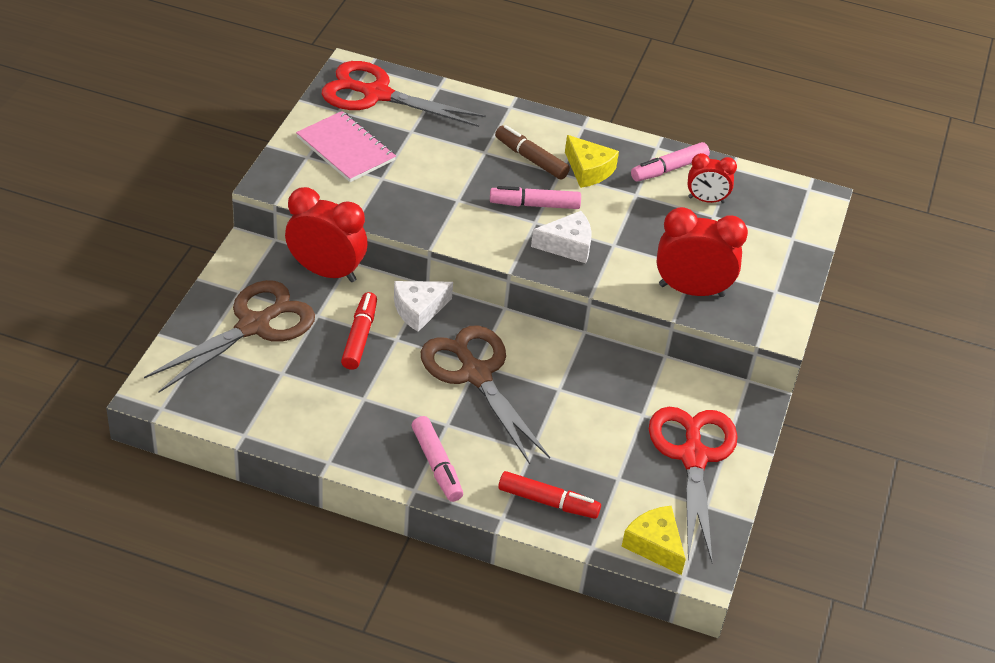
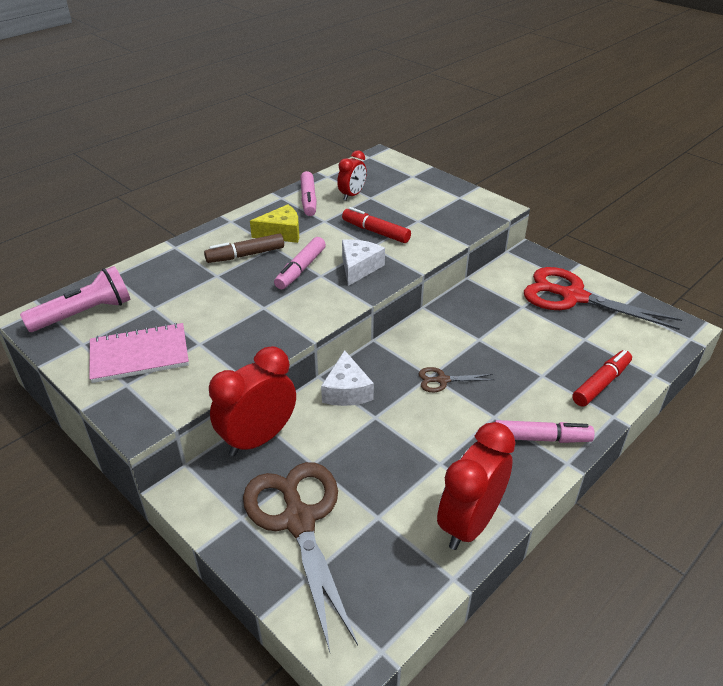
camera: 60 degrees left, 5 degrees down
red scissors [322,61,486,127] -> pink flashlight [20,266,130,332]
red marker [341,292,377,370] -> red marker moved to [342,207,411,243]
brown scissors [421,325,550,464] -> brown scissors [419,367,494,392], size x0.44
yellow cheese [621,506,686,575] -> none
red clock [656,207,748,297] -> red clock moved to [437,422,516,550]

